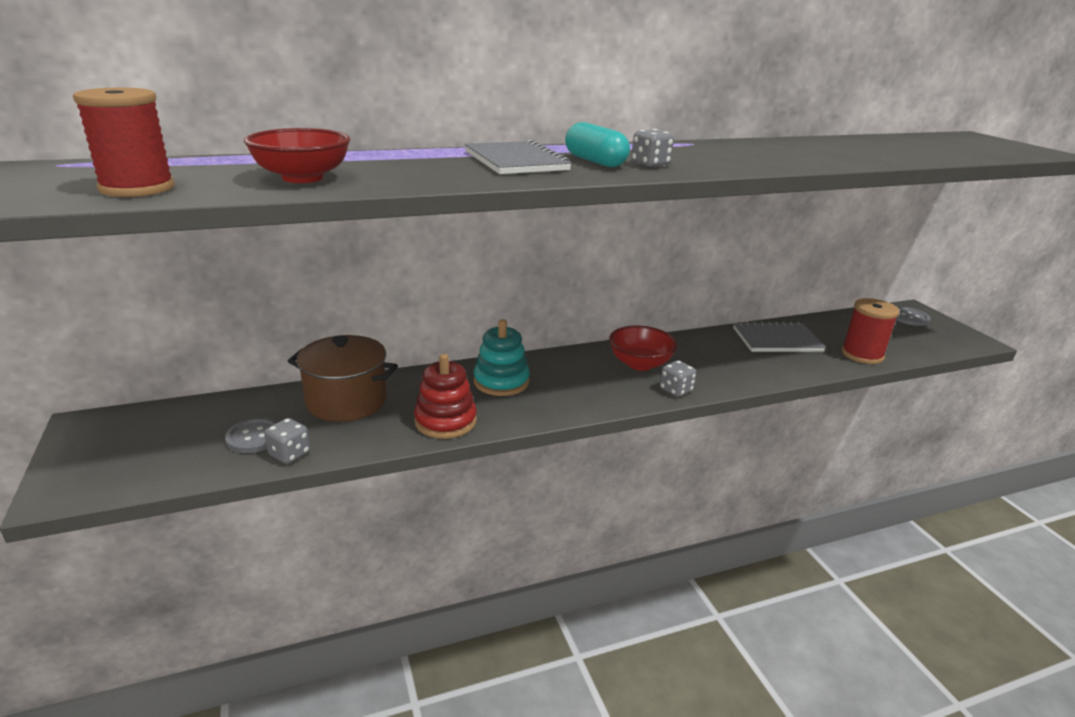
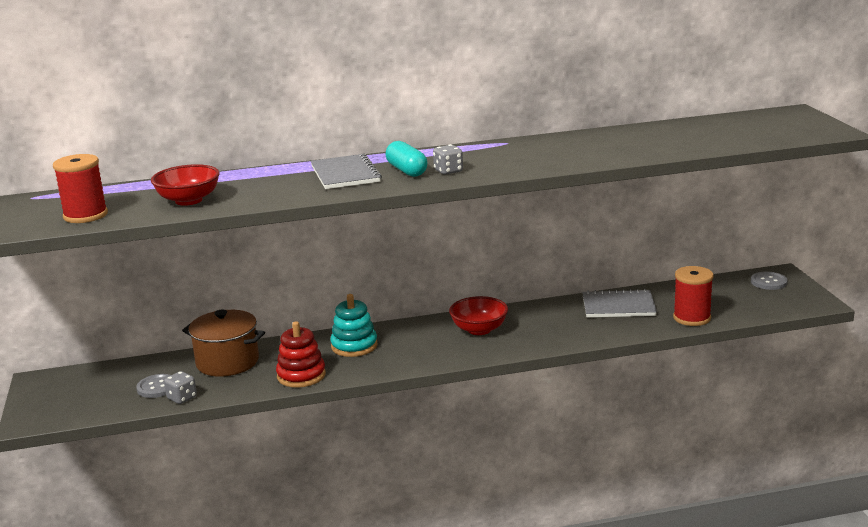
camera: 10 degrees right, 5 degrees down
grey dice [660,360,696,397] -> none

